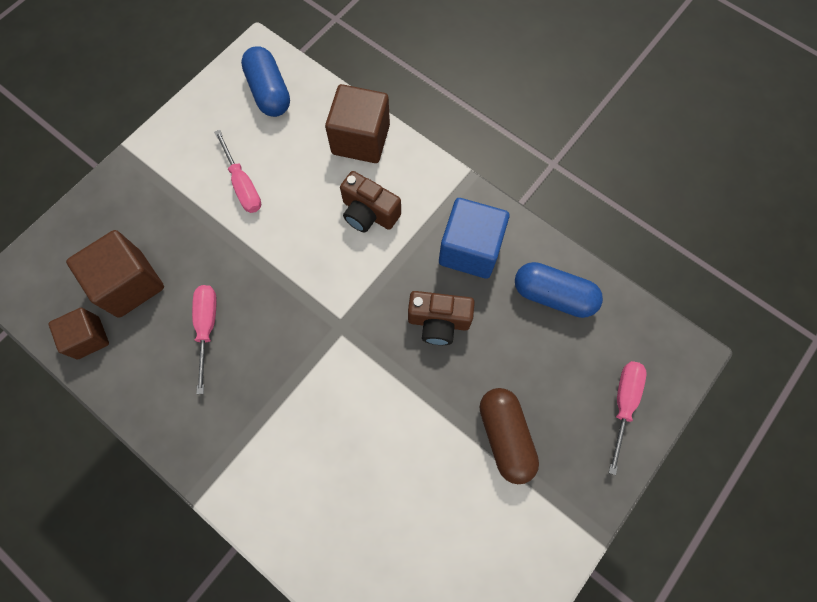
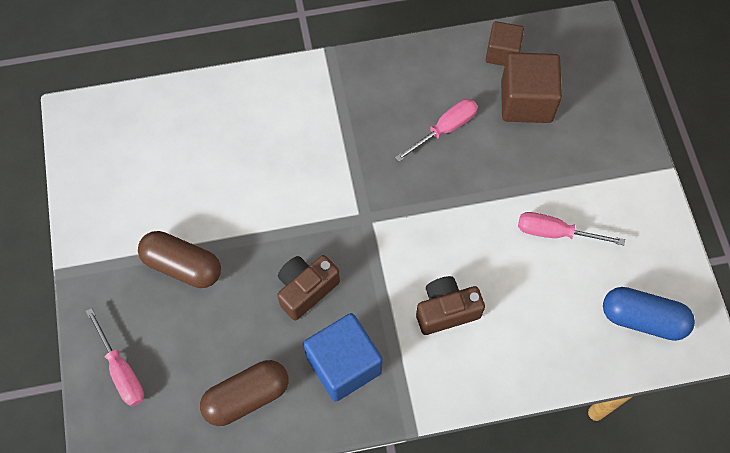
camera: 130 degrees right, 5 degrees down
pink screwdriver [192,285,217,394] -> pink screwdriver turned 75 degrees counterclockwise [395,99,478,162]
brown cube [325,84,390,163] -> none
blue capsule [515,262,603,318] -> brown capsule [200,360,288,426]

